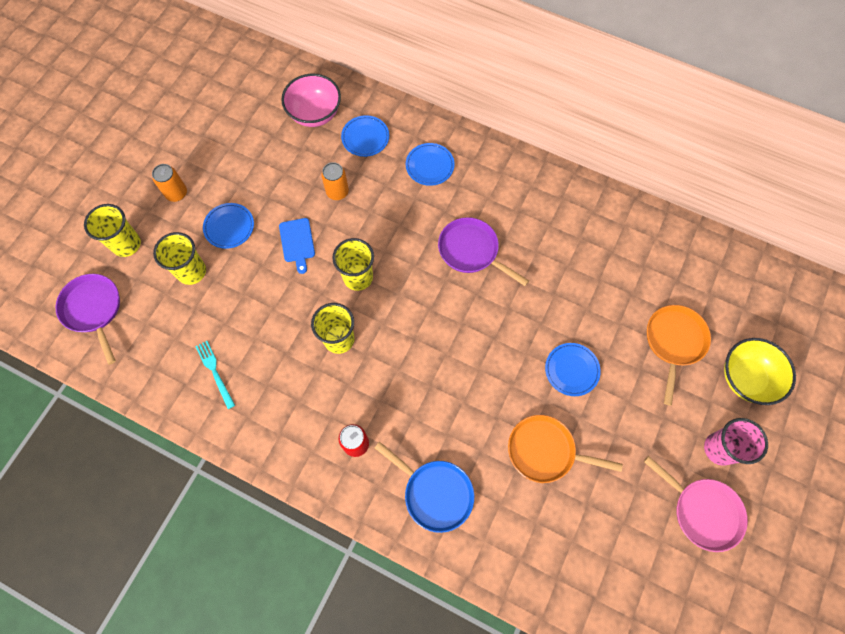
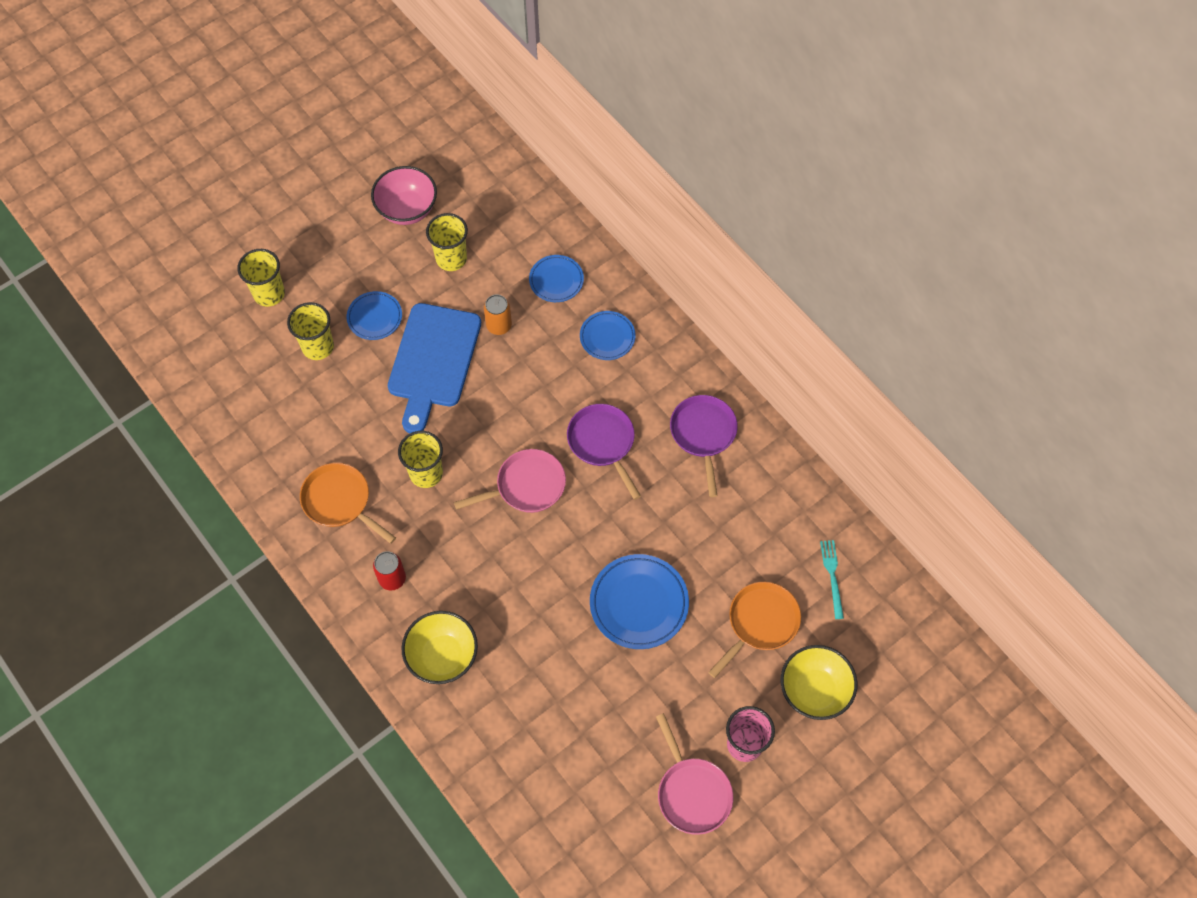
camera: 25 degrees right, 5 degrees down
purple pan [55,274,120,365] -> purple pan moved to [670,395,738,497]
orange can [152,164,187,202] -> none
turquoise fork [195,341,235,409] -> turquoise fork moved to [820,540,844,619]
blue cutting board [279,218,315,274] -> blue cutting board [388,303,481,433], size x2.17
pink bowl [281,74,341,127] -> pink bowl moved to [371,166,437,225]
yellow cup [332,238,374,291] -> yellow cup moved to [426,213,468,271]
blue pan [375,442,474,533] -> yellow bowl [401,611,478,684]
orange pan [508,415,623,483] -> orange pan moved to [300,463,396,544]
blue plate [545,343,601,396] -> blue plate [590,554,689,649], size x1.63
none -> pink pan [454,449,566,513]

